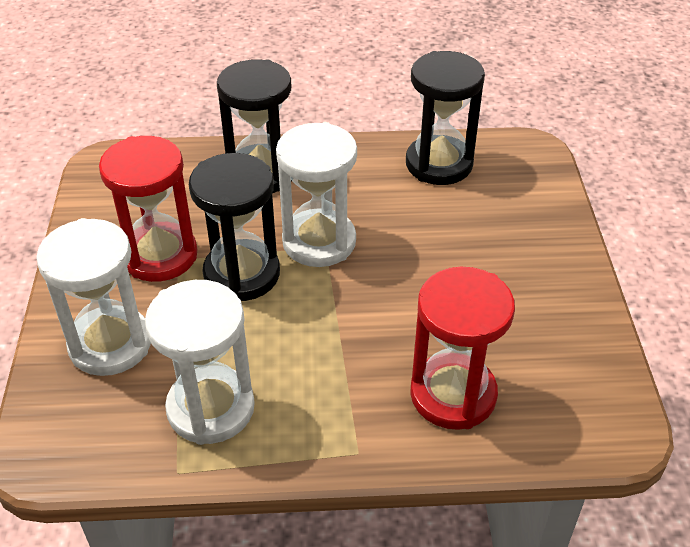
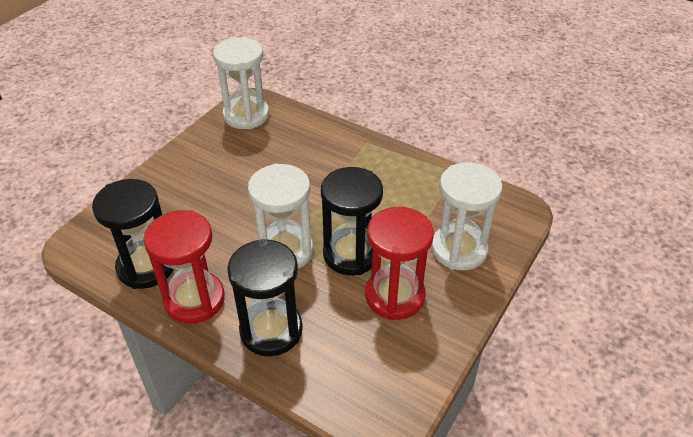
camera: 145 degrees left, 0 degrees up
white hourglass [145,280,255,445] -> white hourglass moved to [213,37,269,129]
red hourglass [410,267,515,430] -> red hourglass moved to [143,210,225,324]

